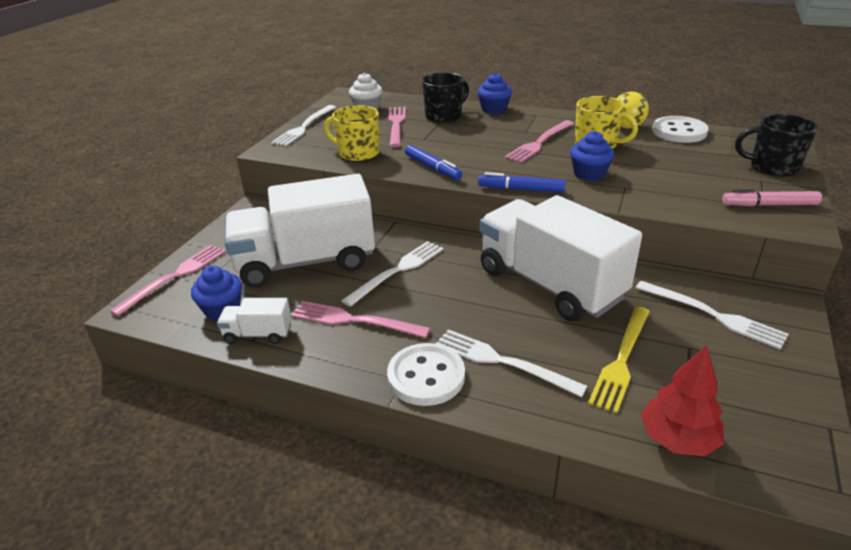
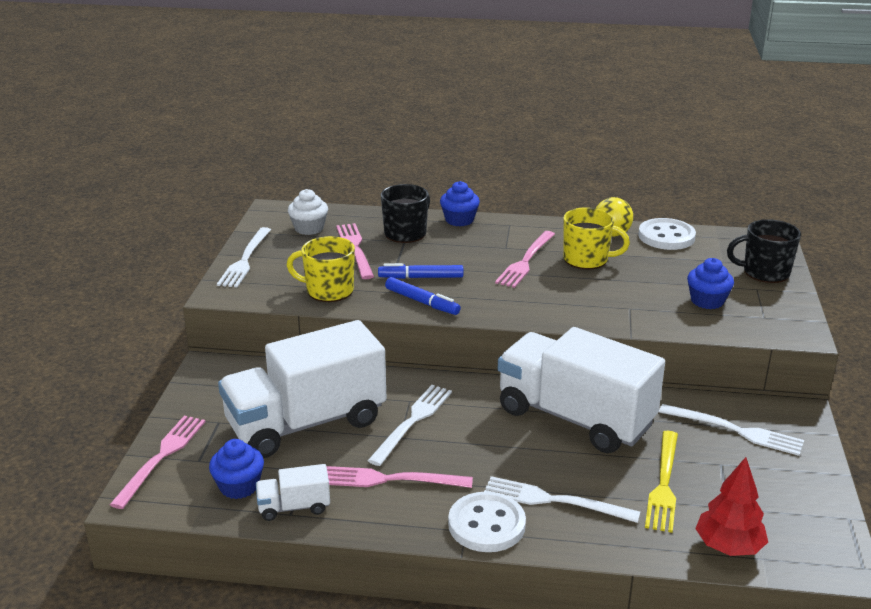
camera: 15 degrees left, 5 degrees down
blue marker [478,172,566,193] -> blue marker moved to [378,263,463,279]
blue cupcake [570,131,614,181] -> blue cupcake moved to [687,258,734,309]
pink marker [722,190,822,206] -> none

